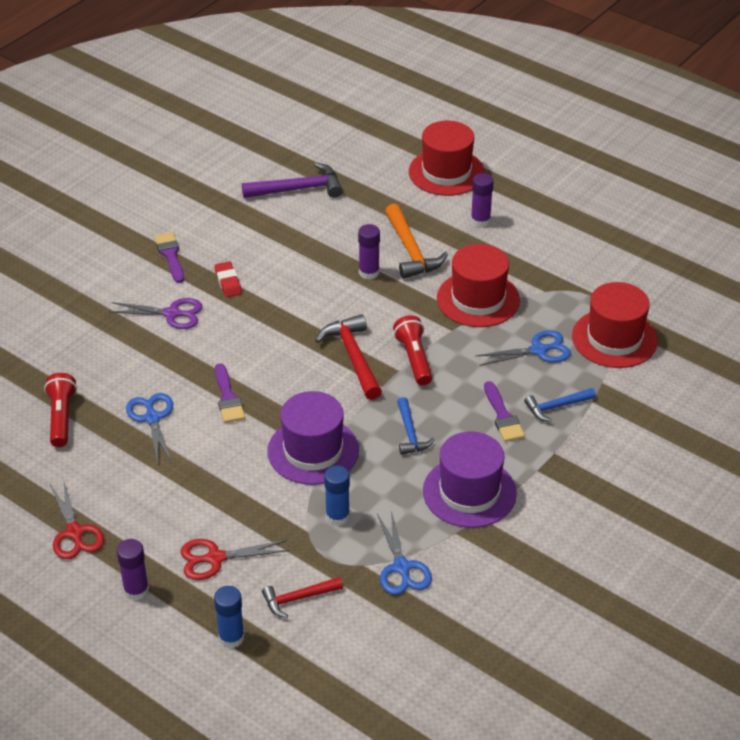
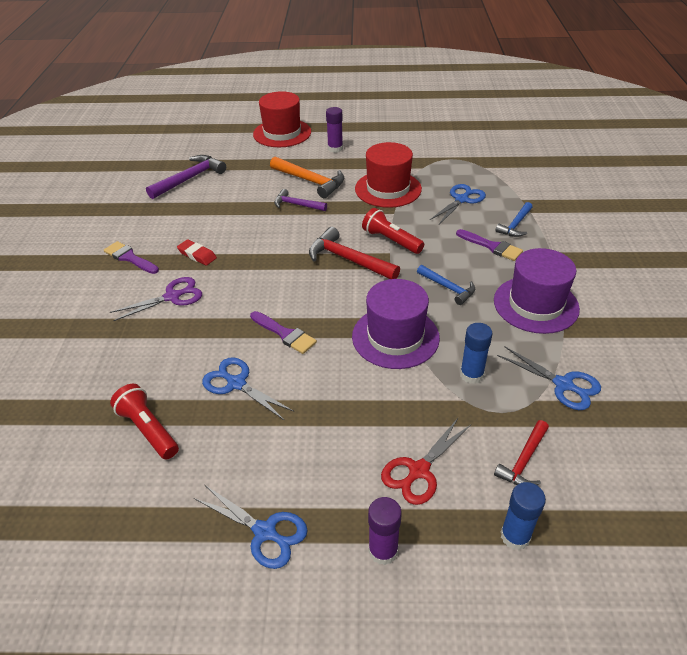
camera: 35 degrees left, 0 degrees up
red scissors [50,482,104,559] -> blue scissors [194,485,308,569]
purple glue stick [358,224,380,279] -> purple hammer [274,189,327,211]
red hat [572,282,658,368] -> none

